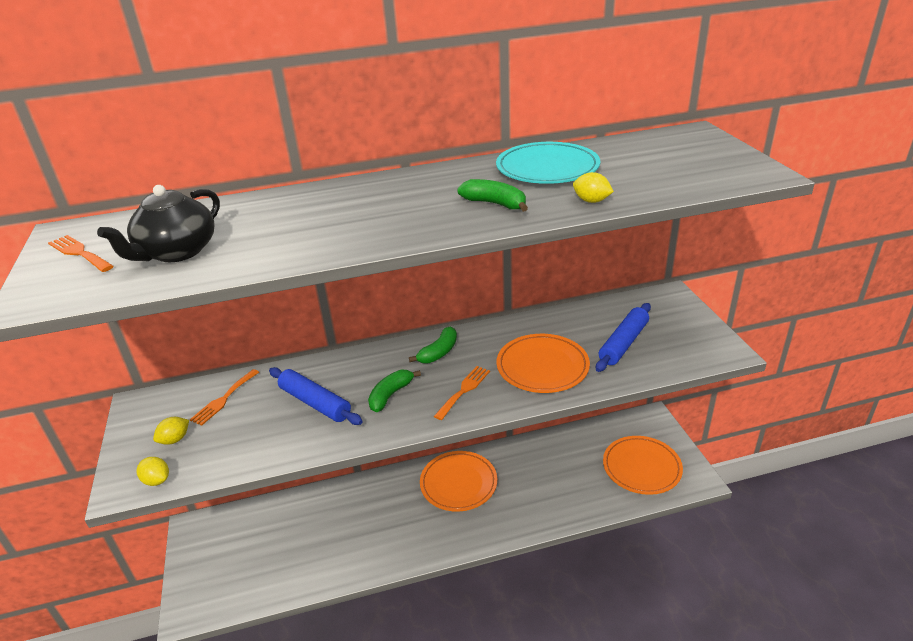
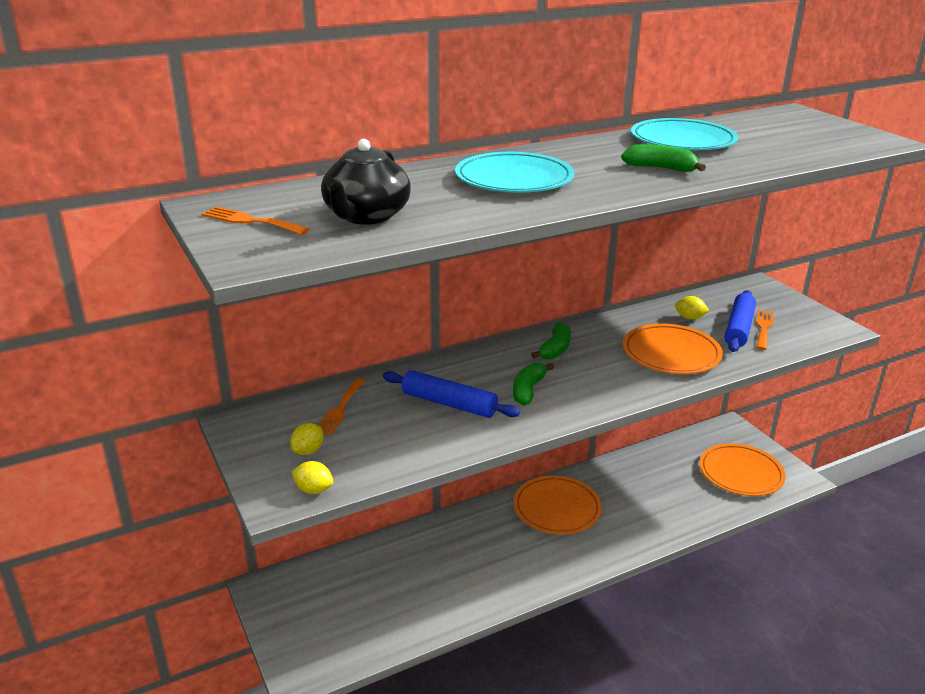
camera: 15 degrees left, 5 degrees down
orange fork [434,366,490,420] -> orange fork moved to [756,309,774,350]
yellow lemon [573,172,614,203] -> yellow lemon moved to [675,296,709,320]
none -> turquoise plate [455,152,574,193]

